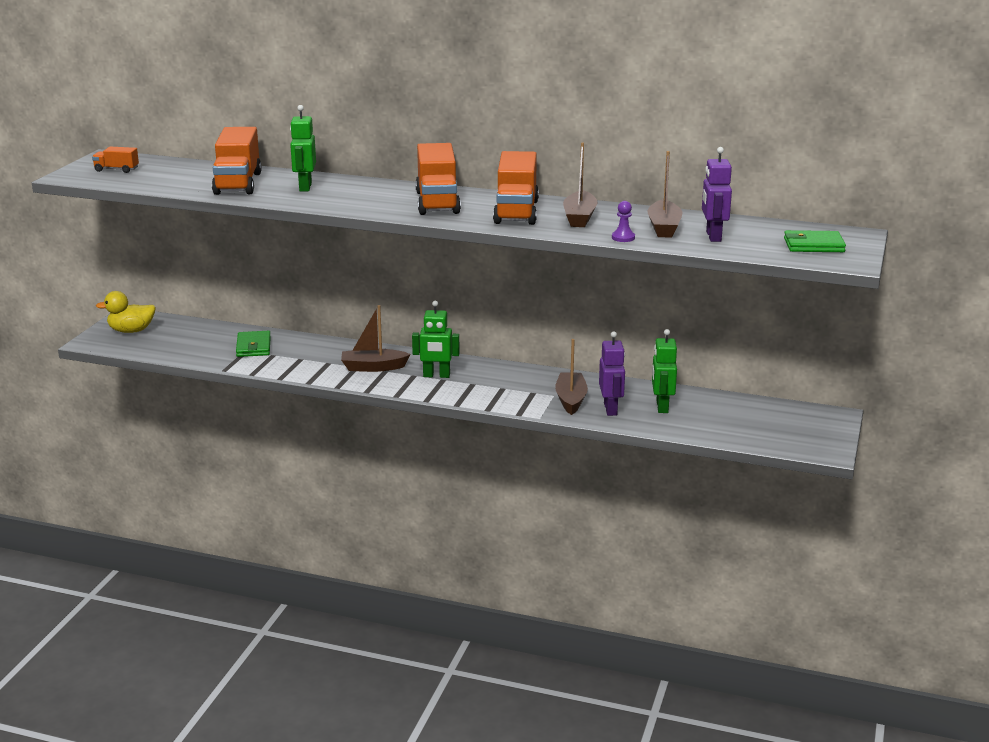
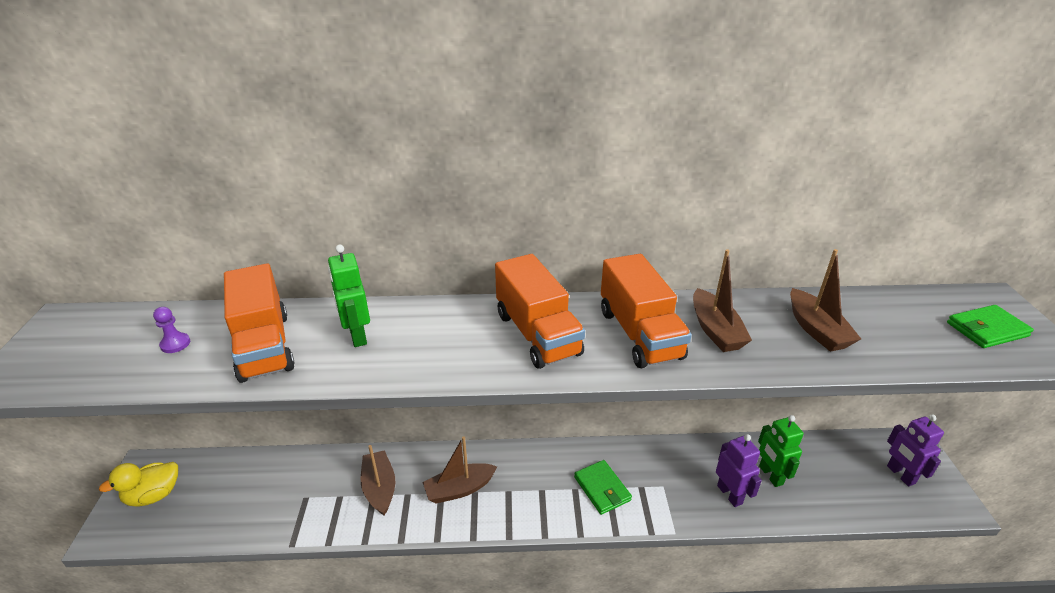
camera: 20 degrees left, 10 degrees up
orange truck [92,147,139,173] -> none
green wallet [236,331,271,357] -> green wallet moved to [574,460,632,515]
green robot [412,301,460,378] -> none
brown boat [555,339,588,415] -> brown boat moved to [361,445,395,516]
purple pawn [612,201,635,242] -> purple pawn moved to [153,307,190,353]
purple robot [702,147,732,242] -> purple robot moved to [887,415,944,486]

